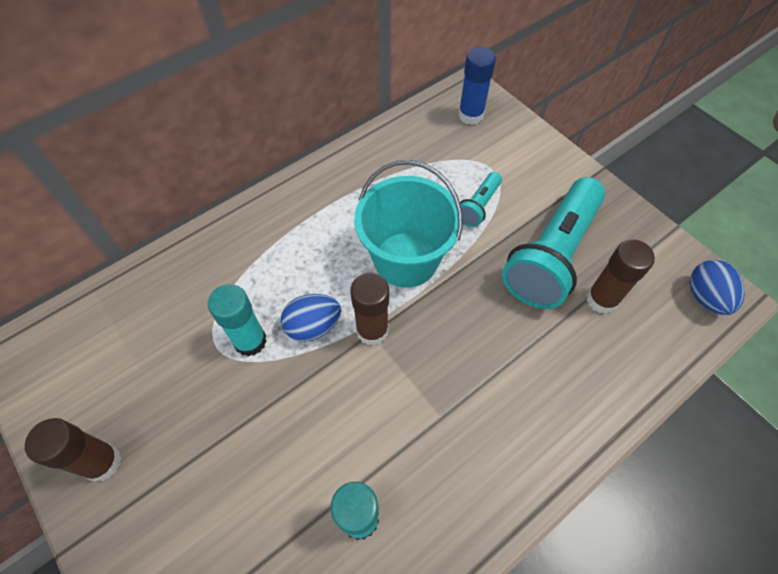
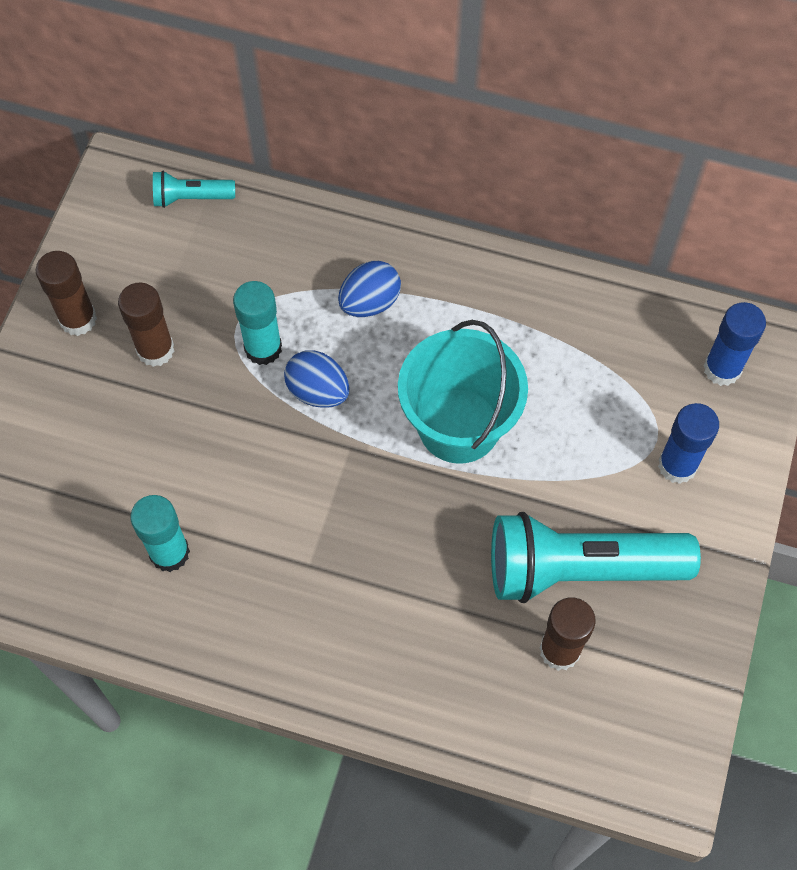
camera: 55 degrees right, 5 degrees up
brown glue stick [350,273,389,346] -> brown glue stick moved to [118,283,174,367]
turquoise flashlight [460,172,502,227] -> turquoise flashlight moved to [153,171,235,208]
blue egg [690,260,745,315] -> blue egg moved to [338,261,401,317]
none -> blue glue stick [658,403,719,484]

